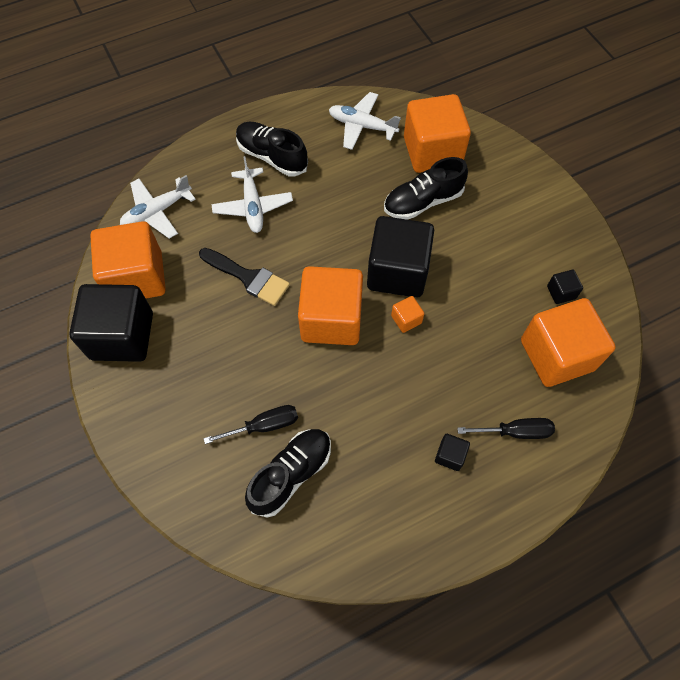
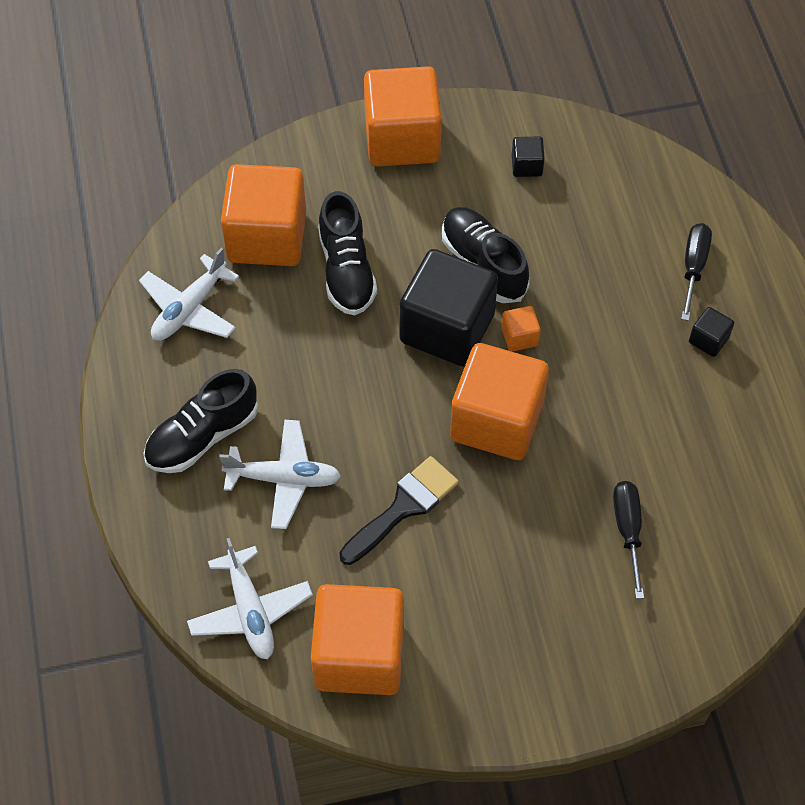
camera: 75 degrees left, 5 degrees down
black cube [69,284,153,362] -> none
black shoe [245,429,331,517] -> black shoe moved to [442,207,529,303]
orange cube [521,298,616,387] -> orange cube moved to [364,66,442,167]

